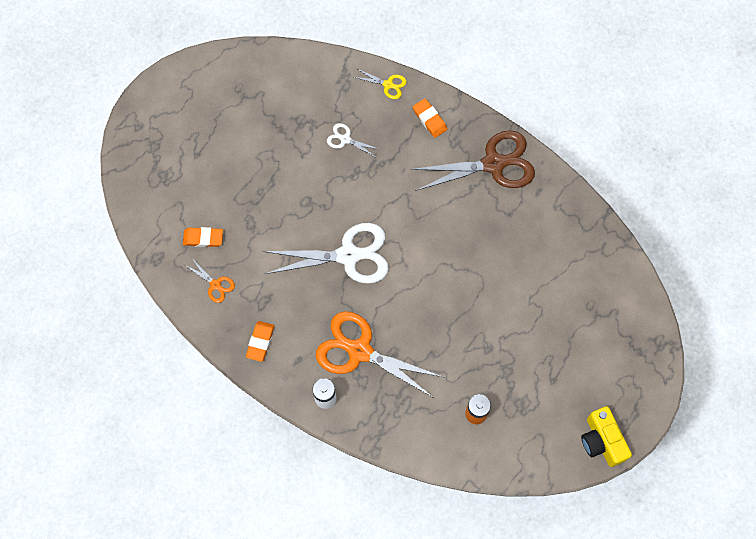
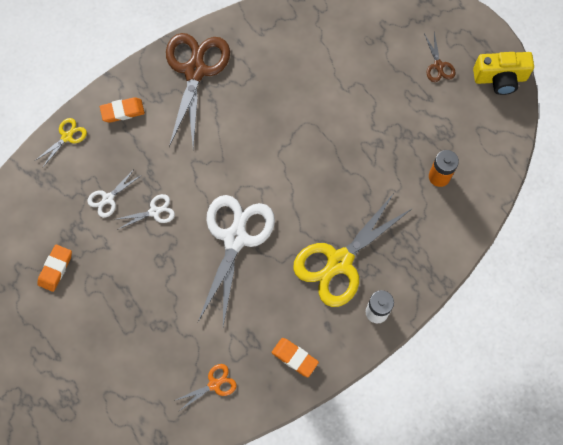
camera: 70 degrees left, 0 degrees up
orange eraser [183,227,223,247] -> orange eraser moved to [37,244,72,292]
orange scissors [316,311,443,398] -> yellow scissors [293,192,413,307]
none -> white scissors [114,194,175,230]
none -> brown scissors [424,32,456,82]

